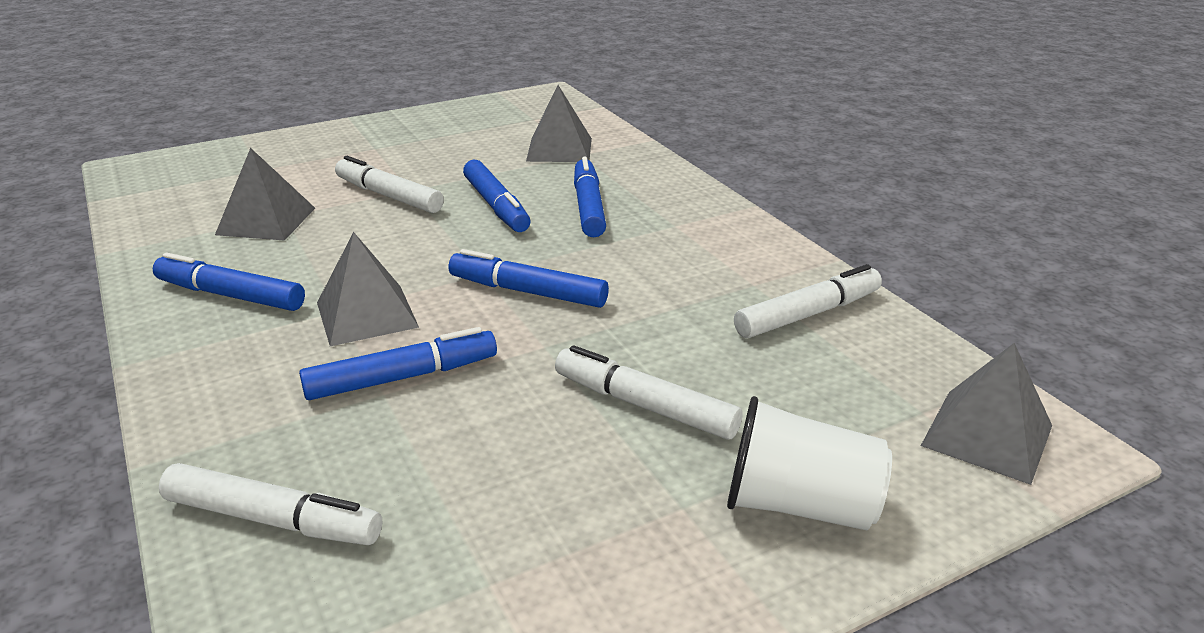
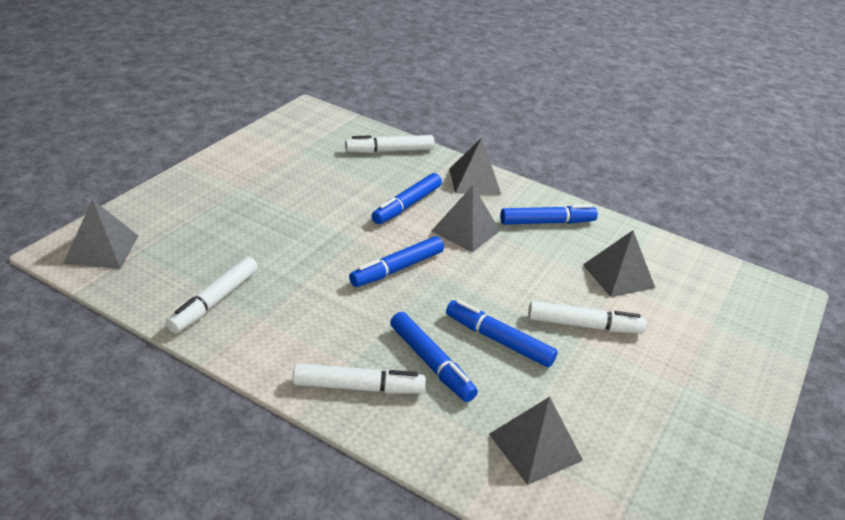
camera: 145 degrees right, 5 degrees up
blue marker [449,249,609,308] -> blue marker turned 150 degrees clockwise [349,236,444,287]
white marker [555,345,742,440] -> white marker moved to [293,363,426,394]
white cup [727,396,892,530] -> none
none -> grey pyramid [449,138,501,195]

